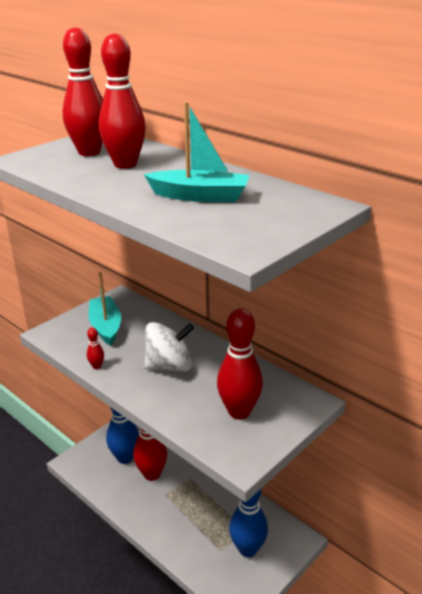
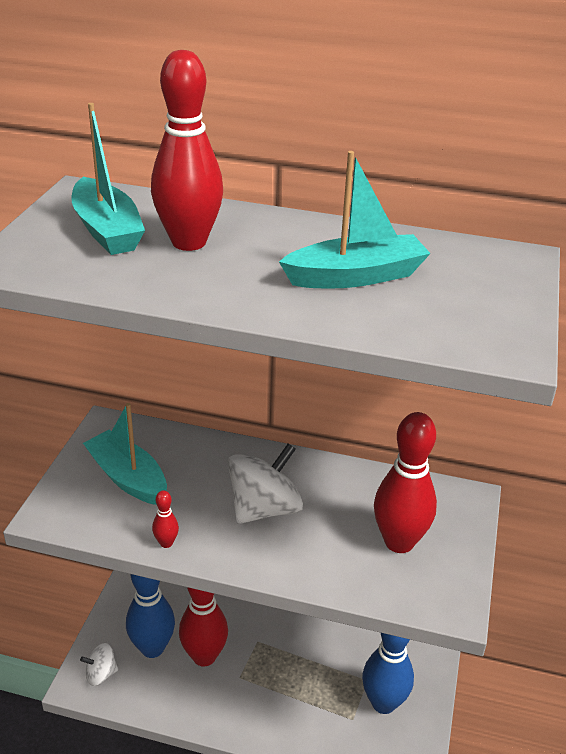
camera: 30 degrees left, 5 degrees up
red bowling pin [63,27,103,156] -> turquoise boat [71,103,145,255]
none -> white spinning top [80,643,118,686]

